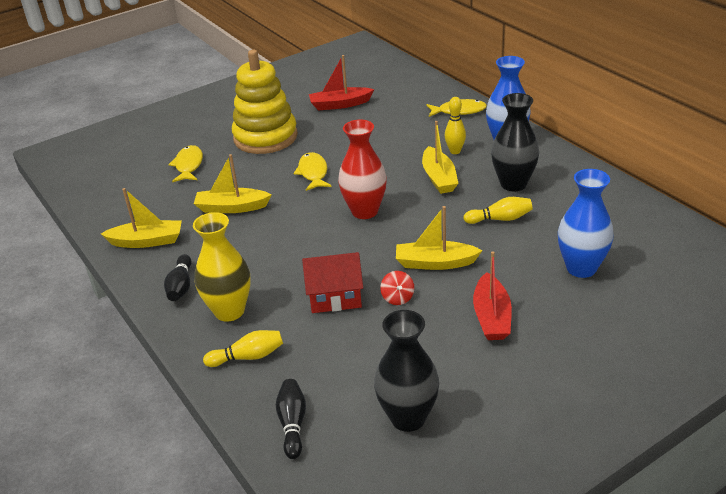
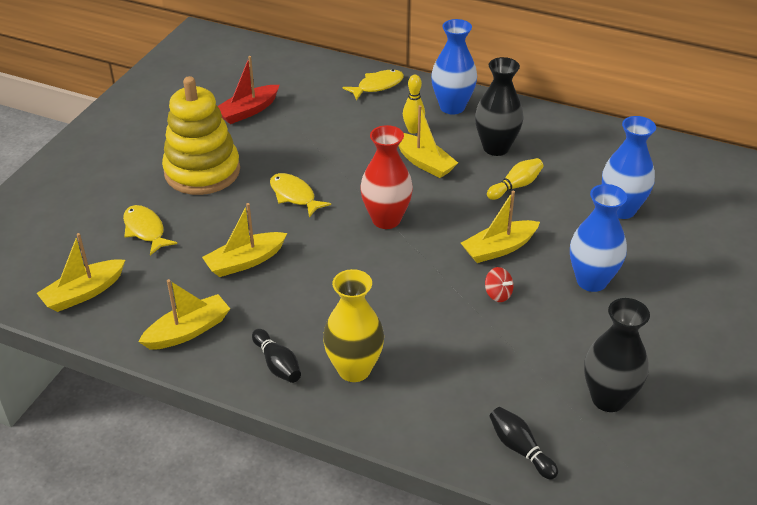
camera: 35 degrees left, 5 degrees up
yellow bowling pin [203,330,283,367] -> none
red house [302,252,363,313] -> none
red boat [473,251,512,340] -> blue vase [570,184,627,292]
none -> yellow boat [37,233,125,312]

